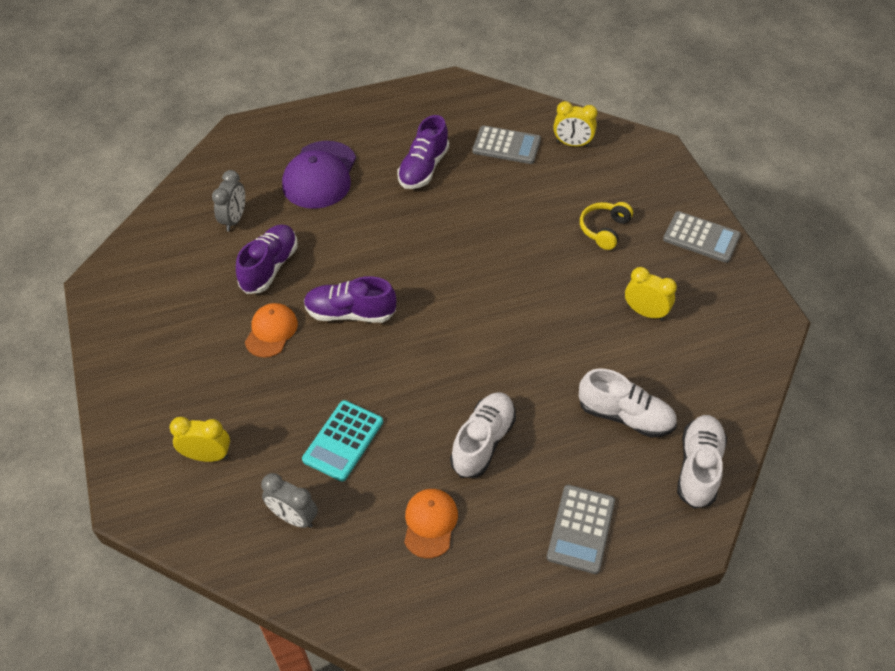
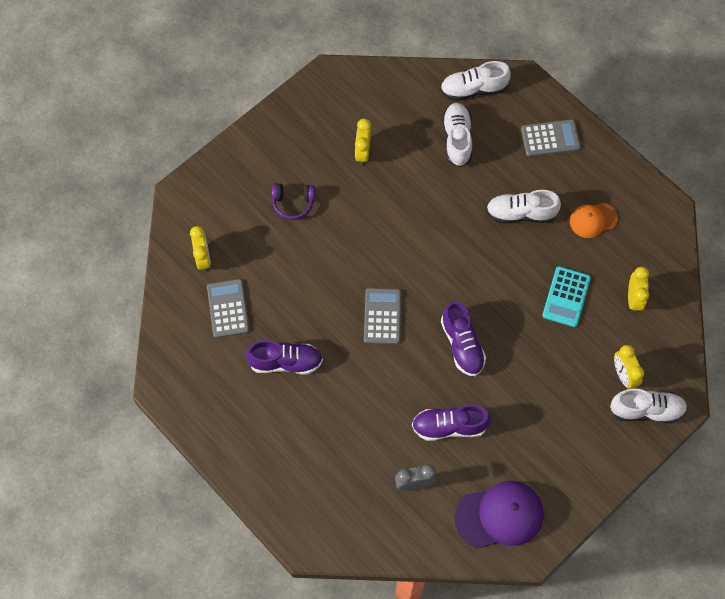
camera: 115 degrees left, 15 degrees up
orange cap [245,303,298,358] -> none
grey clock [261,473,318,528] -> yellow clock [628,267,649,313]
purple cap [282,141,356,209] -> purple cap moved to [454,481,544,548]
turquoise calculator [302,400,383,481] -> turquoise calculator turned 105 degrees clockwise [542,266,591,327]
yellow headphones [580,202,633,250] -> purple headphones [272,183,315,220]
grey calculator [663,211,741,263] -> grey calculator moved to [364,288,401,344]
none -> white shoe [610,388,687,423]

